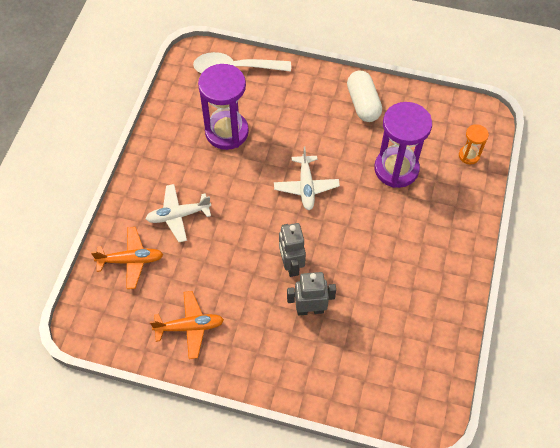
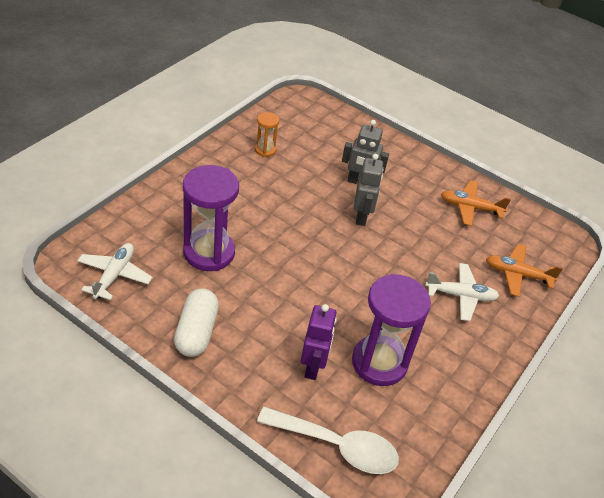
camera: 165 degrees left, 15 degrees down
white plane [274,147,340,210] -> white plane moved to [77,243,153,300]
orange hourglass [459,124,489,165] -> orange hourglass moved to [255,112,279,157]
none -> purple robot [301,304,337,380]

